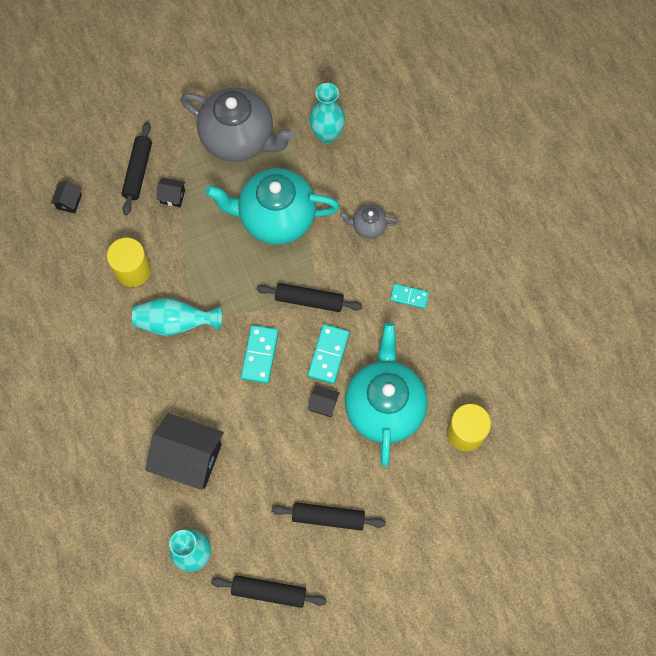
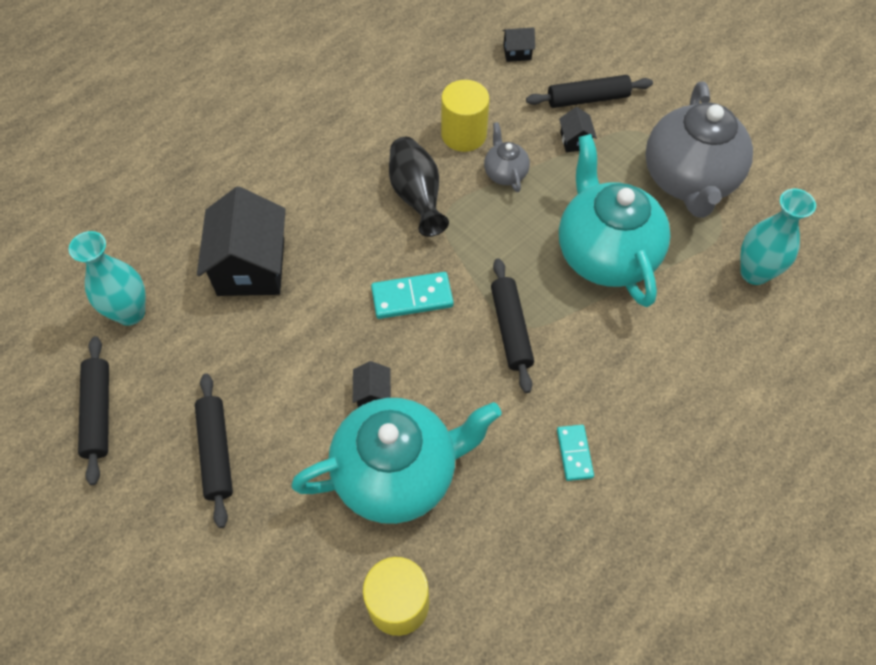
camera: 70 degrees right, 10 degrees down
turquoise vase [132,298,222,336] -> black vase [389,137,449,237]
turquoise domino [308,324,349,384] -> none
grey teapot [340,205,398,239] -> grey teapot moved to [484,122,530,192]

